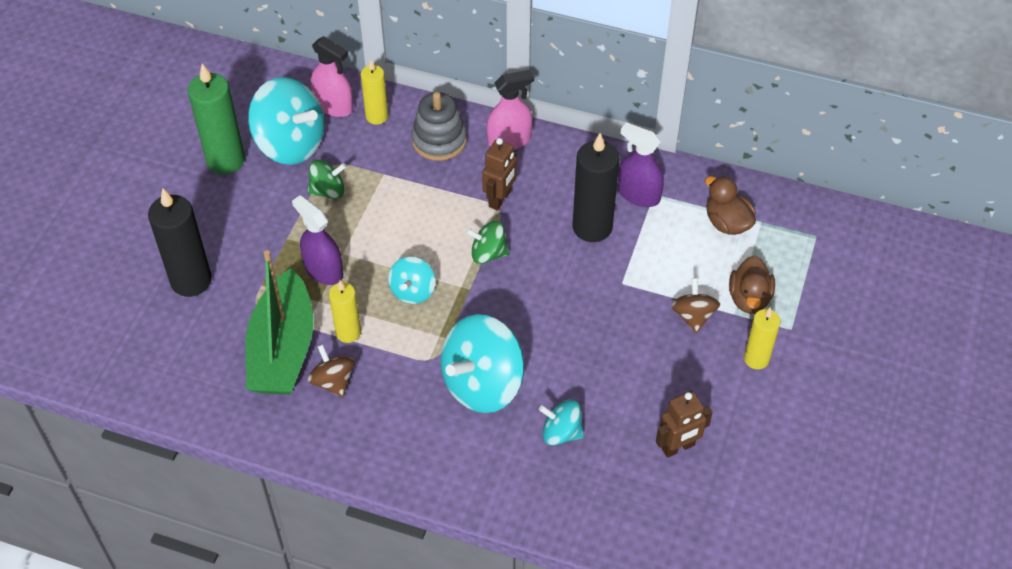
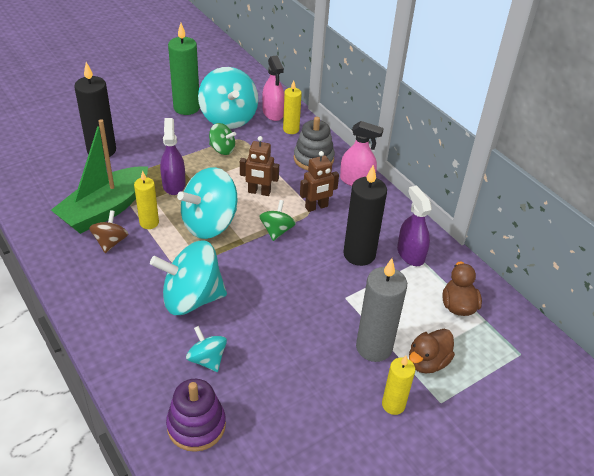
camera: 35 degrees right, 10 degrees down
turquoise spinning top [388,257,435,304] -> turquoise spinning top [177,167,237,239], size x1.92
green spinning top [466,221,510,264] -> green spinning top turned 60 degrees clockwise [259,200,296,241]
brown robot [656,391,713,458] -> brown robot moved to [240,136,279,196]
brown spinning top [671,278,720,333] -> grey candle [356,258,407,362]
none -> purple stacking toy [166,379,226,452]

